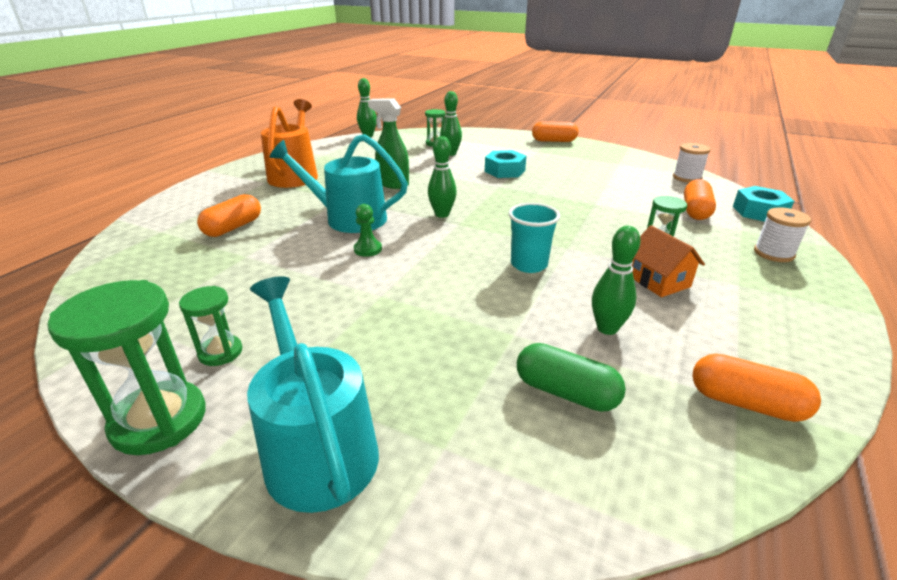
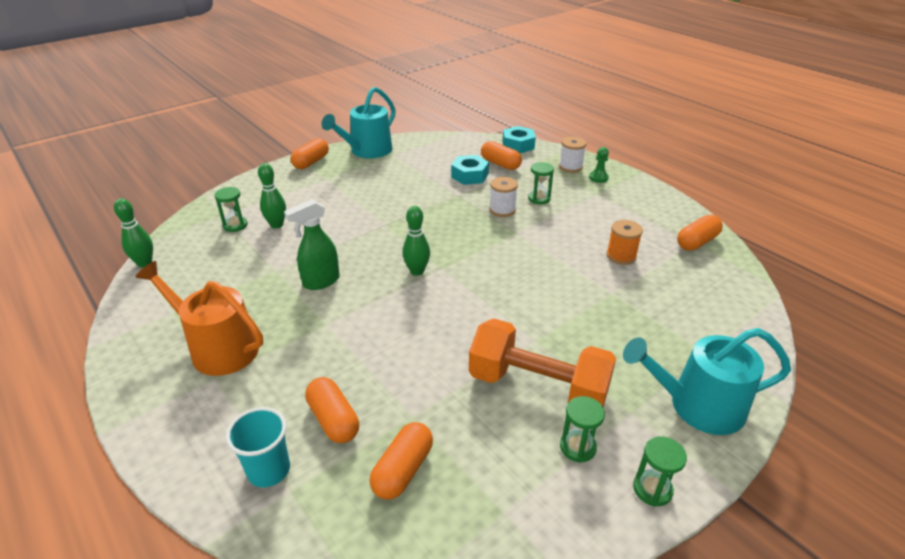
camera: 65 degrees left, 5 degrees up
green hourglass [48,280,206,455] -> green hourglass [633,436,687,507], size x0.56
turquoise watering can [269,134,408,233] -> turquoise watering can moved to [322,87,396,158]
green pawn [354,204,382,257] -> green pawn moved to [589,147,609,183]
turquoise nut [485,150,527,178] -> turquoise nut moved to [451,155,489,185]
turquoise cup [508,203,560,273] -> turquoise cup moved to [226,407,290,487]
green capsule [517,343,626,412] -> none
green bowling pin [592,226,641,335] -> orange spool [606,220,643,265]
orange house [632,225,705,297] -> none
white spool [673,143,711,183] -> white spool moved to [489,177,518,217]
none -> orange capsule [370,422,433,500]
none -> orange dumbbell [469,318,616,406]

